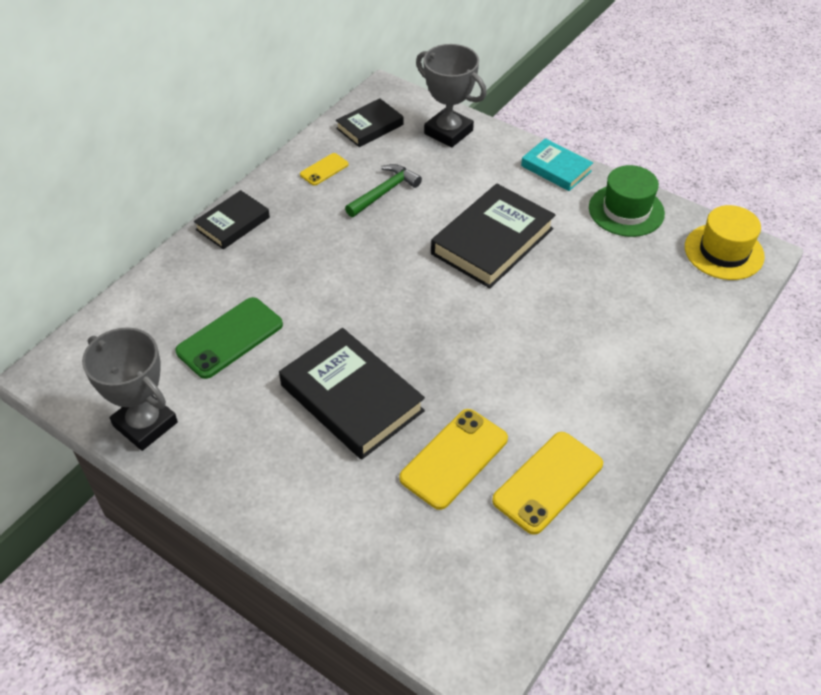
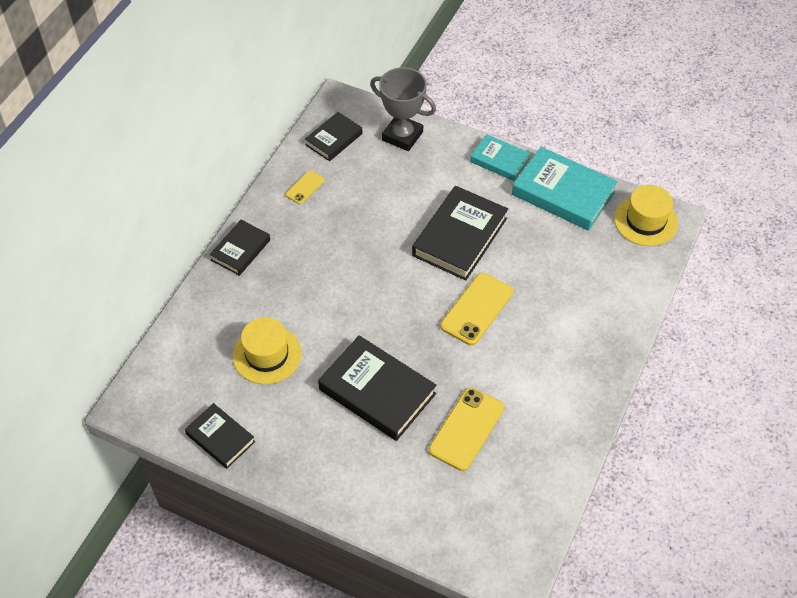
camera: 10 degrees left, 5 degrees up
grey trophy [82,327,178,451] -> black book [185,403,255,469]
green phone [175,297,283,379] -> yellow hat [233,317,301,384]
green hammer [345,164,422,217] -> none
yellow phone [492,432,603,535] -> yellow phone moved to [440,273,513,346]
green hat [589,165,665,237] -> turquoise book [512,147,618,231]

